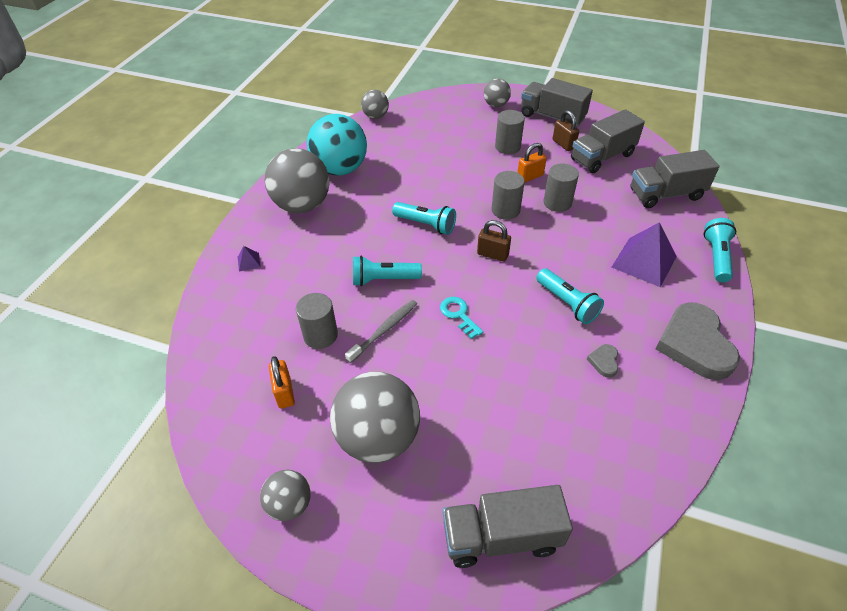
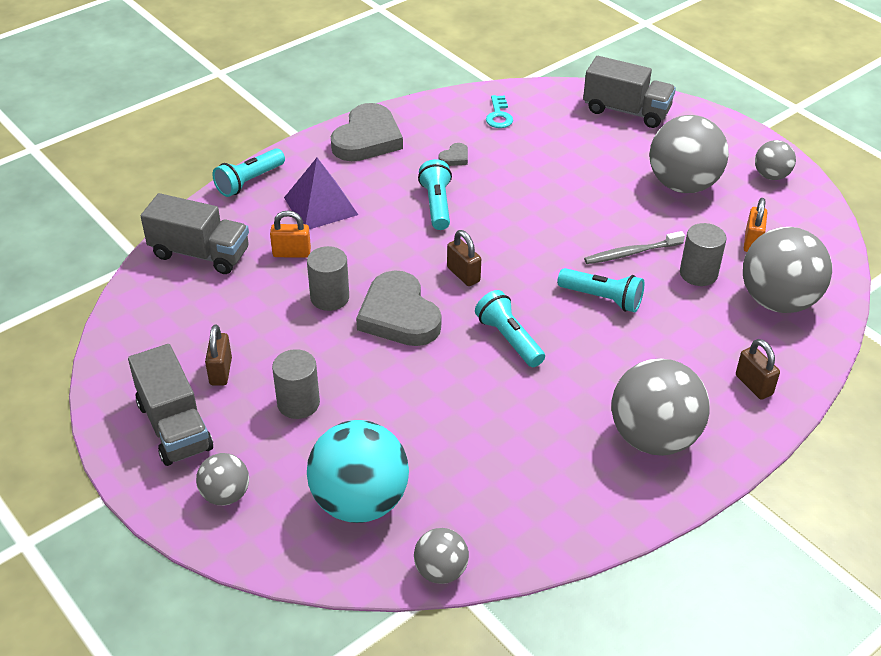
camera: 150 degrees left, 5 degrees down
purple pyramid [238,246,261,272] -> brown padlock [736,339,780,400]
turquoise ball [307,114,367,176] -> turquoise ball moved to [307,420,409,523]
turquoise key [440,297,483,339] -> turquoise key moved to [486,95,513,128]
grey cylinder [492,171,525,220] -> grey heart [356,270,441,346]
orange padlock [517,143,547,183] -> orange padlock moved to [270,210,311,258]
grey truck [571,109,645,173] -> none
none -> grey ball [743,227,832,313]

